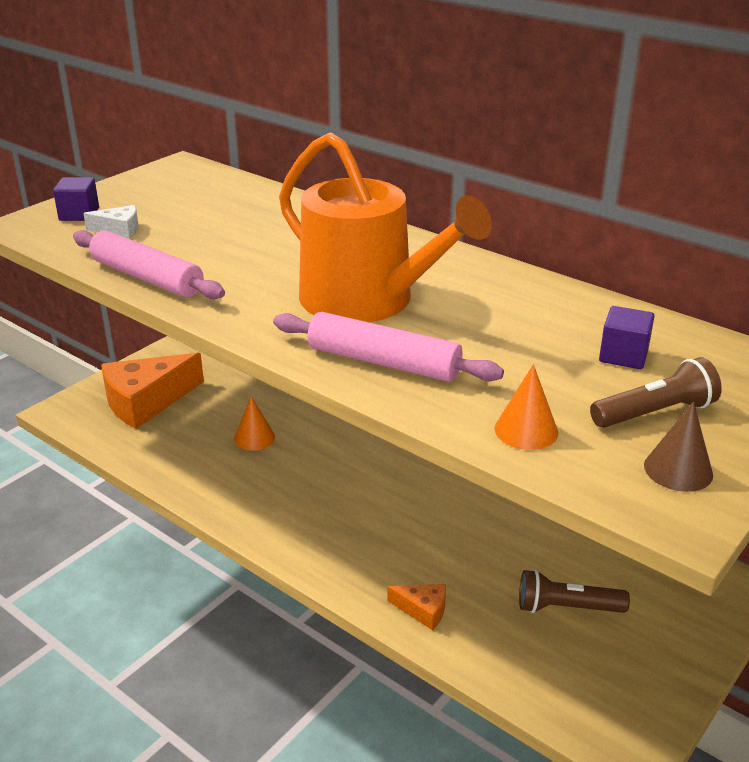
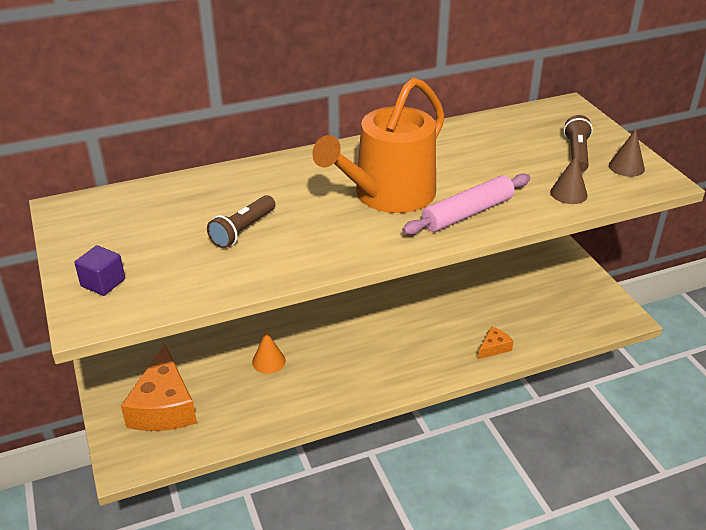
camera: 60 degrees left, 5 degrees up
pink rolling pin [73,230,225,299] -> none
white cheese [83,205,139,238] -> none
orange watering can [279,132,492,322] -> orange watering can turned 150 degrees clockwise [312,77,445,213]
orange cone [494,364,558,450] -> brown cone [550,155,588,204]
brown flashlight [519,570,630,613] -> brown flashlight moved to [207,195,275,248]
purple cube [599,306,655,369] -> none

